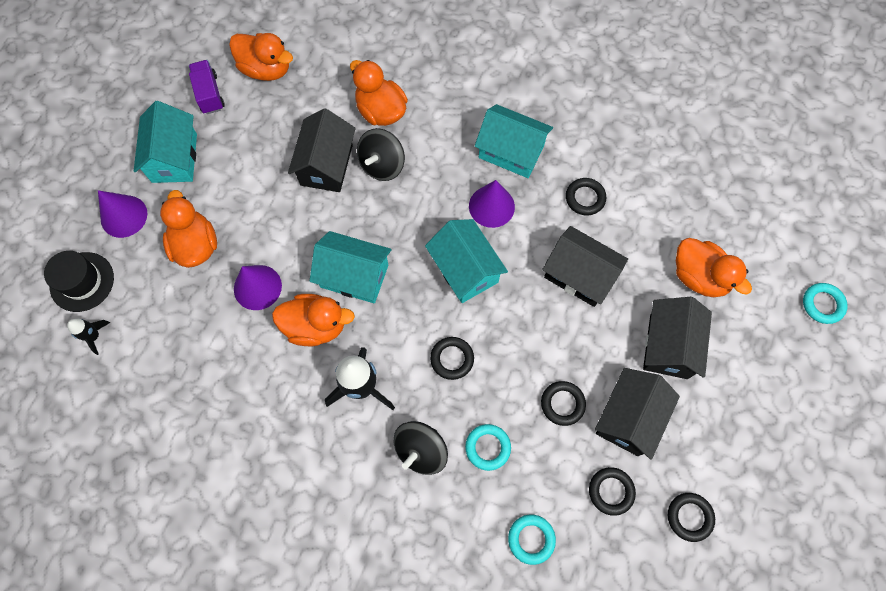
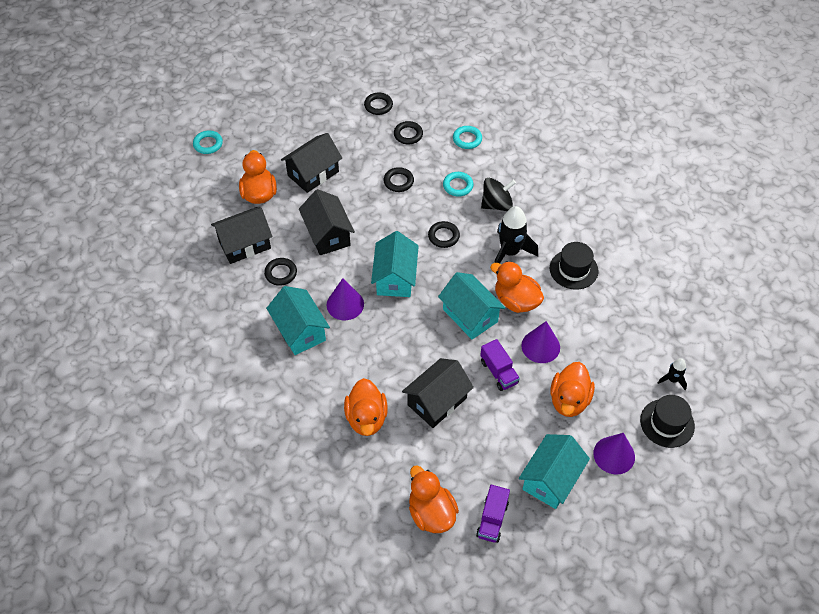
camera: 145 degrees left, 15 degrees down
black spinning top [357,128,405,181] -> none
black house [595,368,680,460] -> black house moved to [211,207,272,264]
none -> purple truck [480,339,520,391]
none -> black hat [550,242,598,290]

